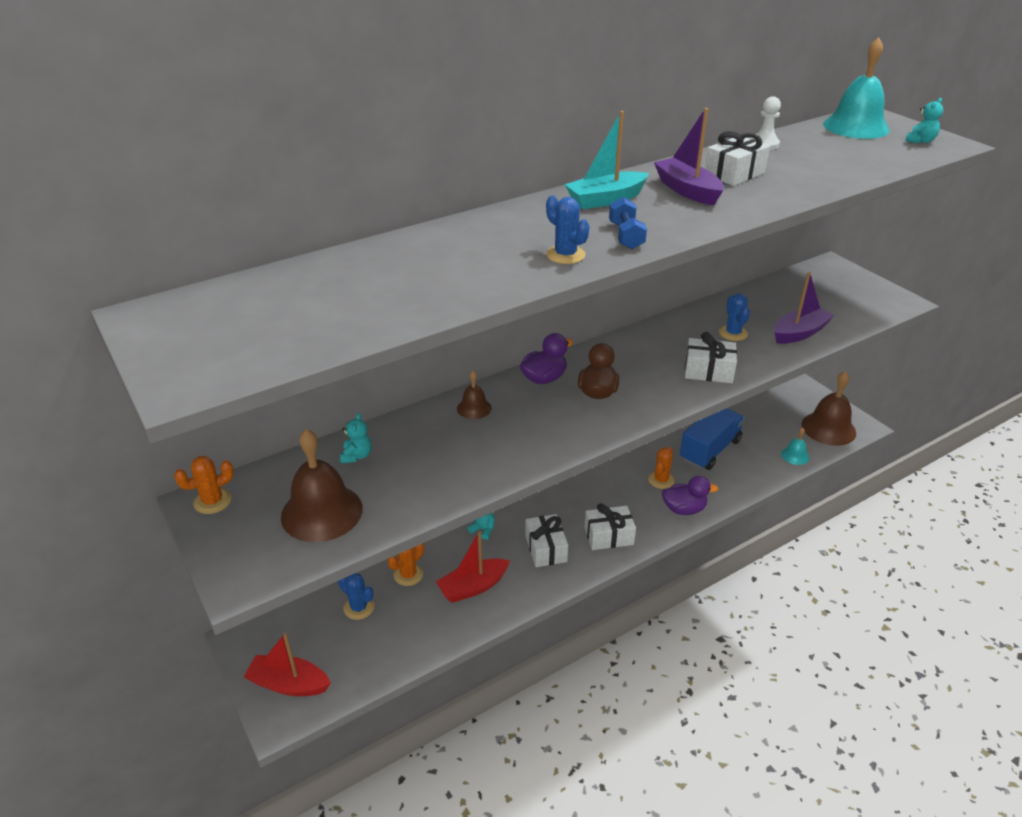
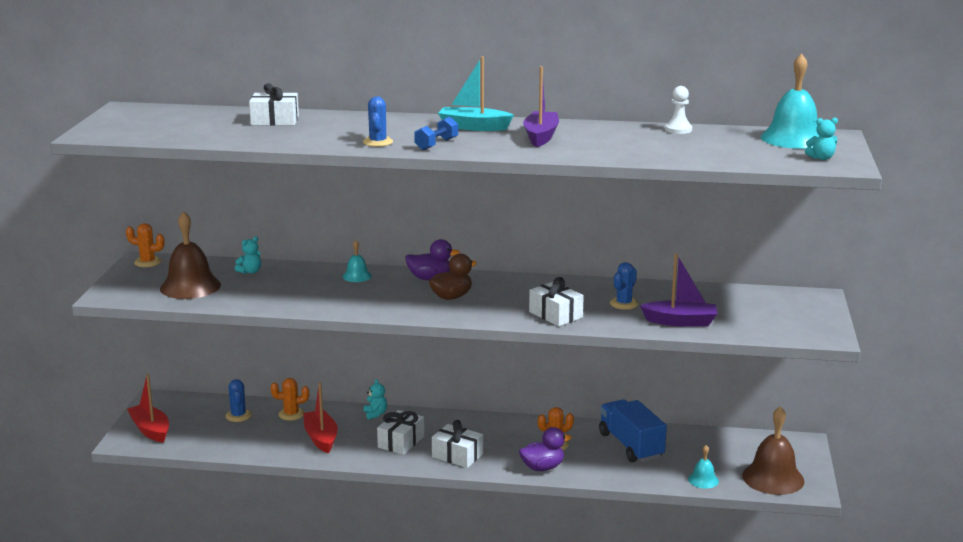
camera: 40 degrees right, 15 degrees down
red boat [436,531,510,603] -> red boat turned 60 degrees clockwise [303,382,338,453]
brown bell [457,371,492,419] -> turquoise bell [343,240,372,282]
purple duck [662,476,718,515] -> purple duck turned 60 degrees counterclockwise [519,427,572,471]
blue truck [680,408,745,470] -> blue truck turned 105 degrees counterclockwise [599,399,667,462]
white gift [705,131,770,186] -> white gift moved to [249,83,299,126]

